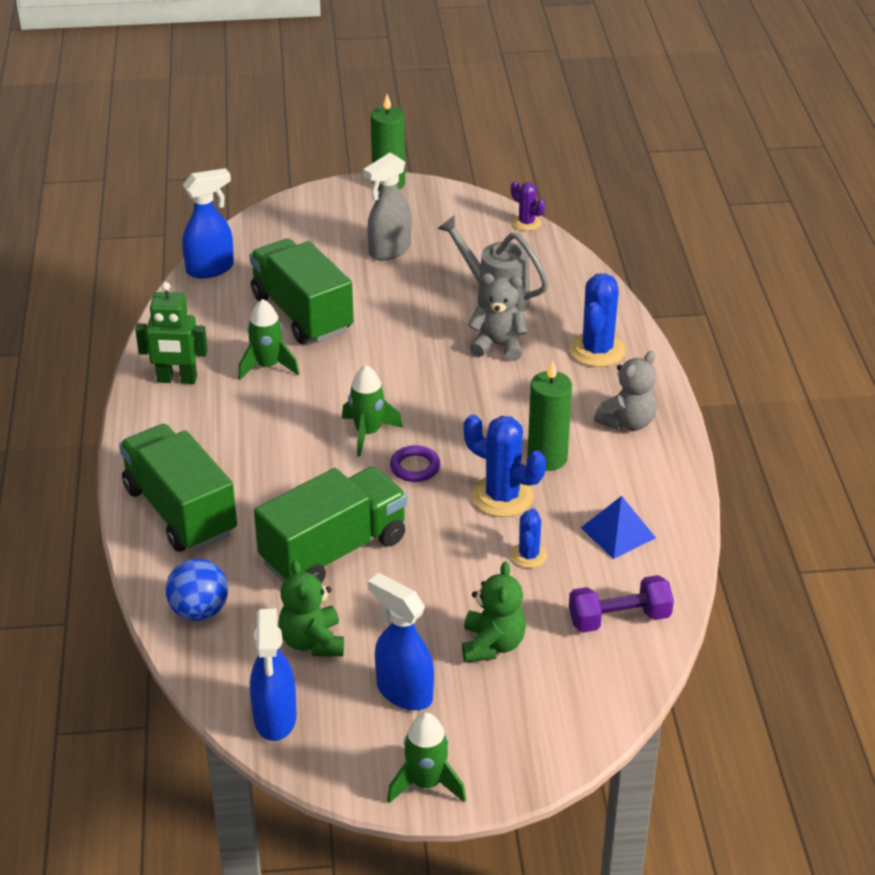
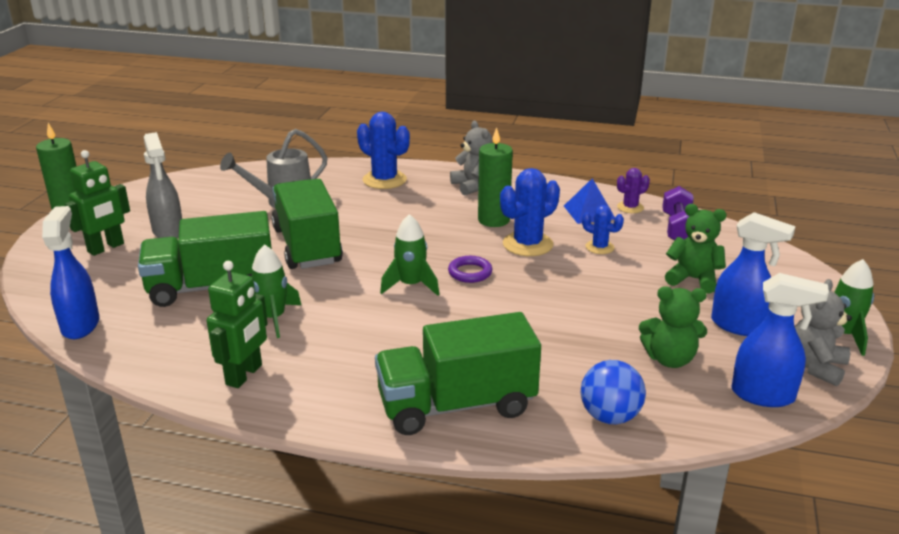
camera: 70 degrees left, 10 degrees down
green truck [254,467,407,583] -> green truck moved to [271,179,343,269]
blue spray bottle [368,573,434,710] -> blue spray bottle turned 120 degrees counterclockwise [711,212,796,336]
grey teddy bear [468,273,528,361] -> grey teddy bear moved to [795,279,852,386]
purple cactus [511,181,545,231] -> purple cactus moved to [617,168,650,213]
none -> green robot [64,150,130,256]

